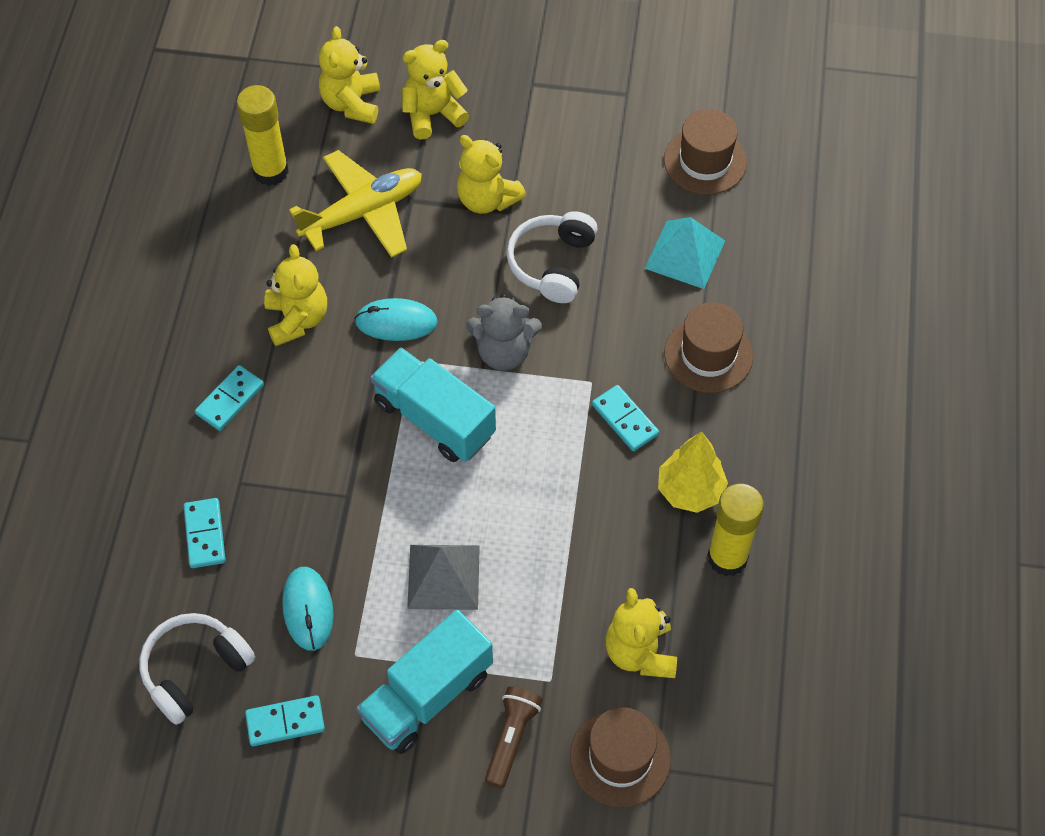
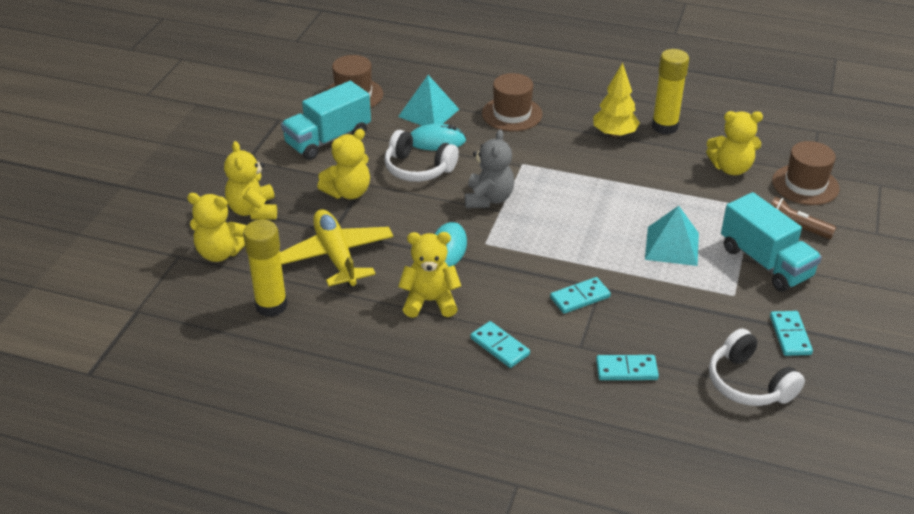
camera: 80 degrees left, 20 degrees down
turquoise mouse [282,567,334,651] -> turquoise mouse moved to [411,124,466,151]
turquoise truck [370,348,496,462] -> turquoise truck moved to [281,81,371,160]
grey pyramid [407,545,480,610] -> turquoise pyramid [645,206,699,266]
turquoise domino [592,385,659,451] -> turquoise domino moved to [550,277,611,314]

